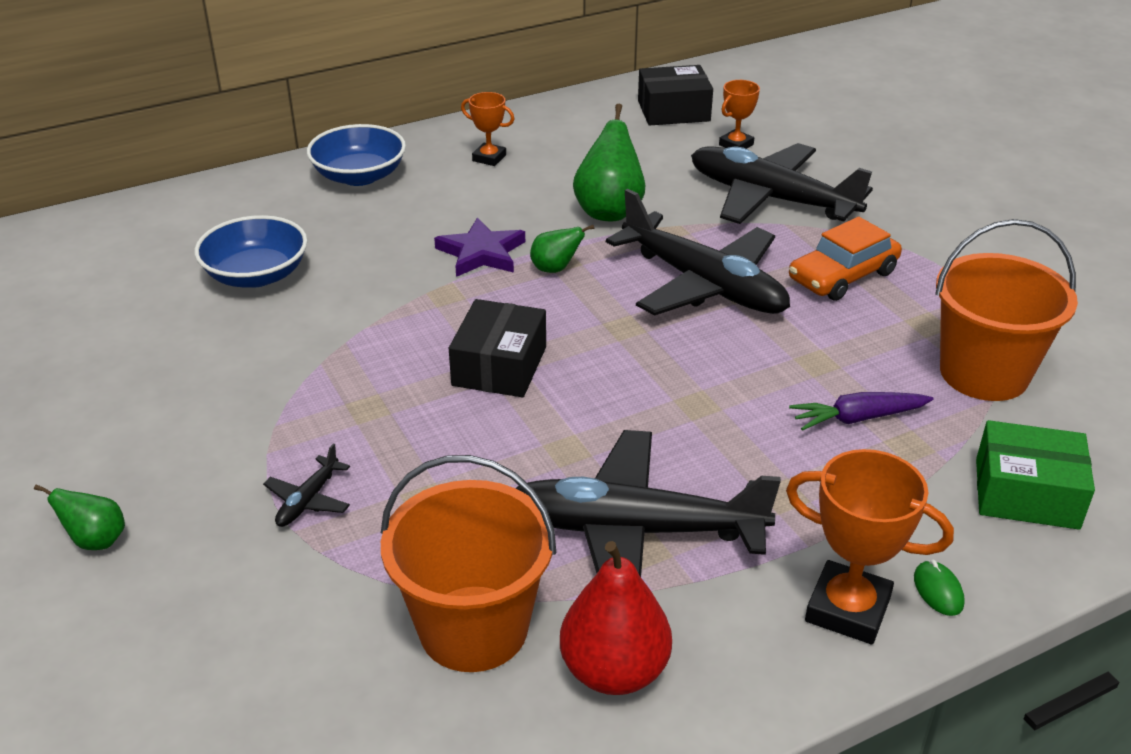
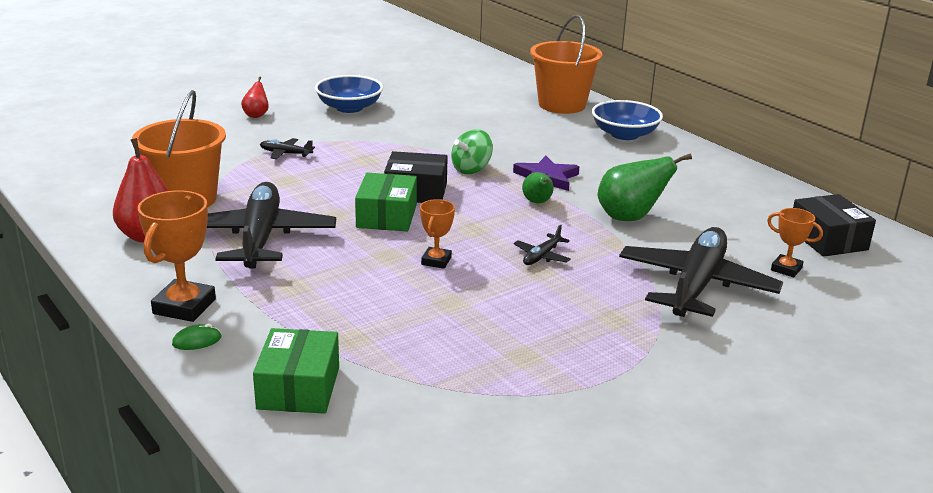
camera: 80 degrees right, 10 degrees down
green pear [34,484,125,550] -> red pear [241,77,269,118]
blue bowl [194,215,308,288] -> blue bowl moved to [315,75,383,113]
orange trophy [461,92,514,166] -> orange trophy moved to [420,199,455,269]
black plane [606,189,790,315] -> black plane [513,225,571,265], size x0.40
orange car [789,217,902,301] -> none
purple carrot [789,392,934,431] -> none
orange bucket [935,219,1078,401] -> orange bucket moved to [530,15,602,114]
none -> green box [355,173,417,231]
none -> green spinning top [451,129,493,174]

